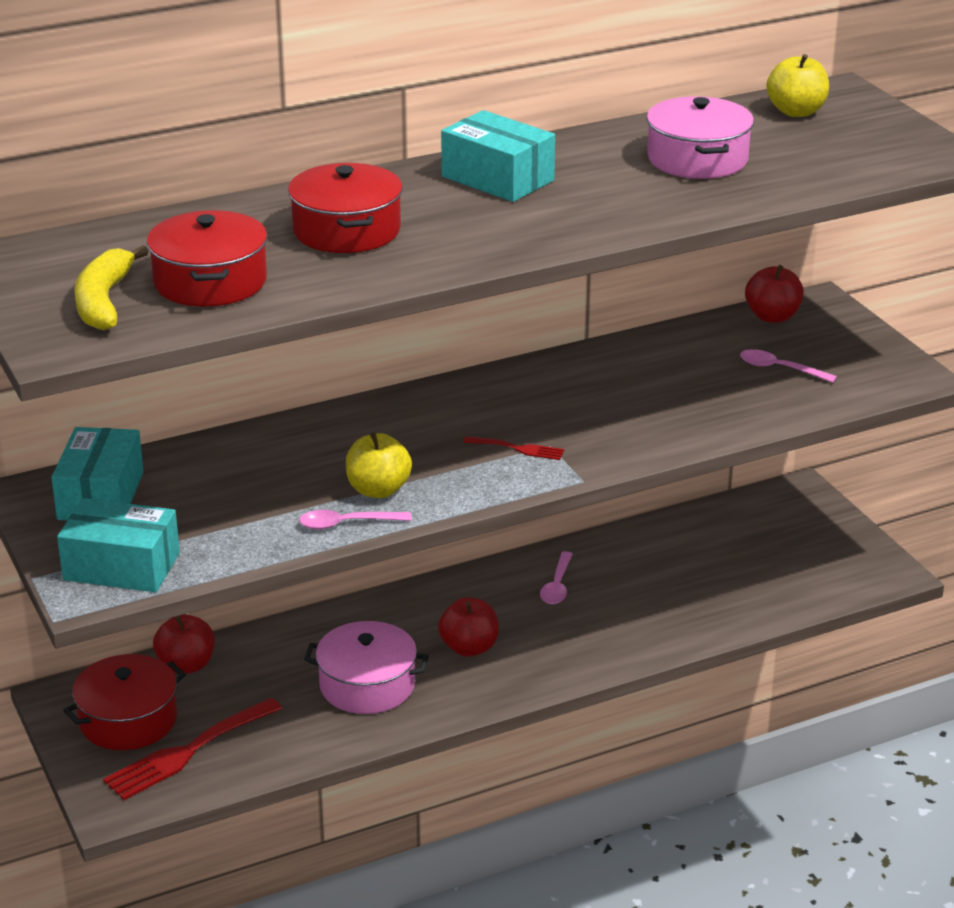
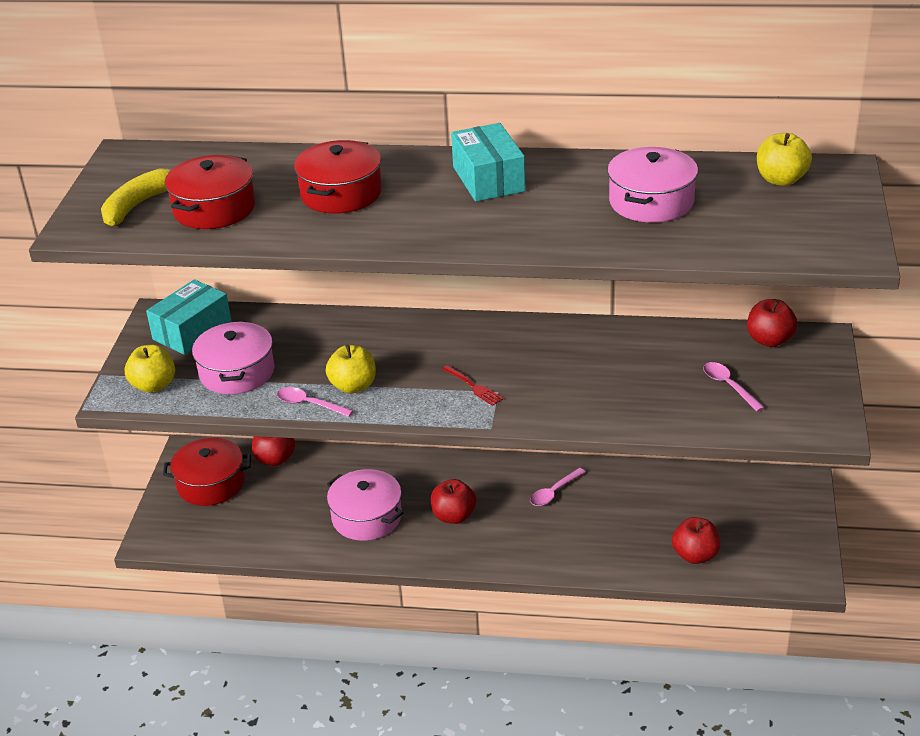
camera: 35 degrees right, 5 degrees up
turquoise box [57,498,180,592] -> yellow apple [125,345,175,393]
red fork [103,697,282,800] -> none
none -> pink pot [192,321,274,394]
none -> red apple [672,517,720,564]

